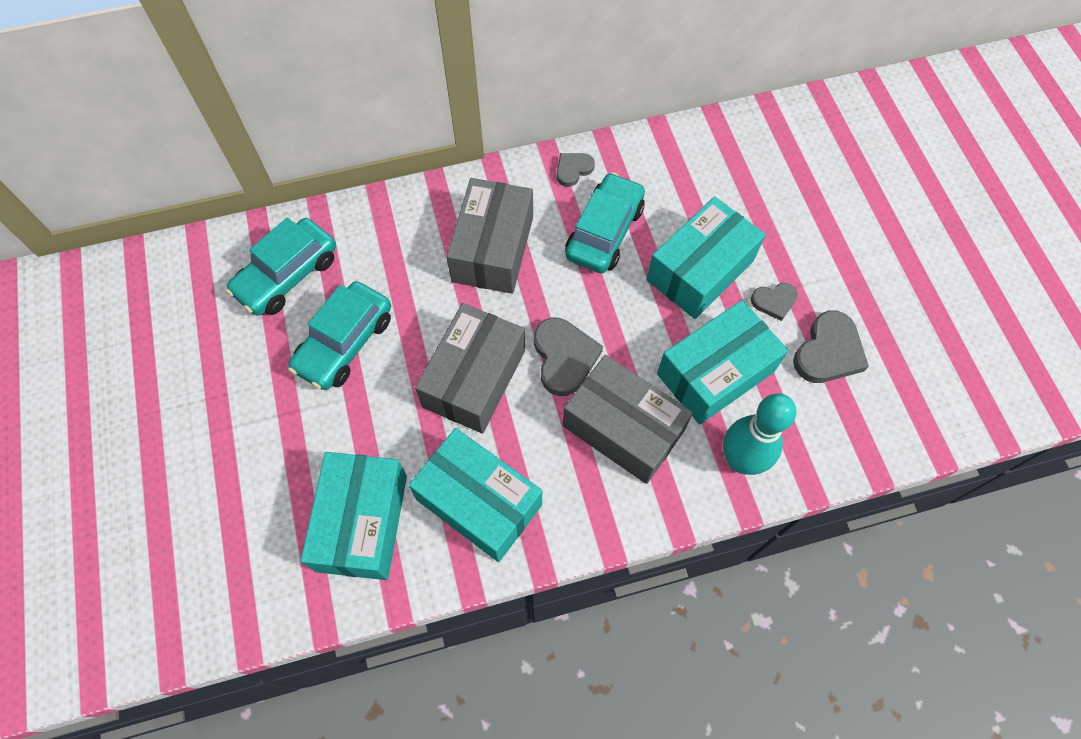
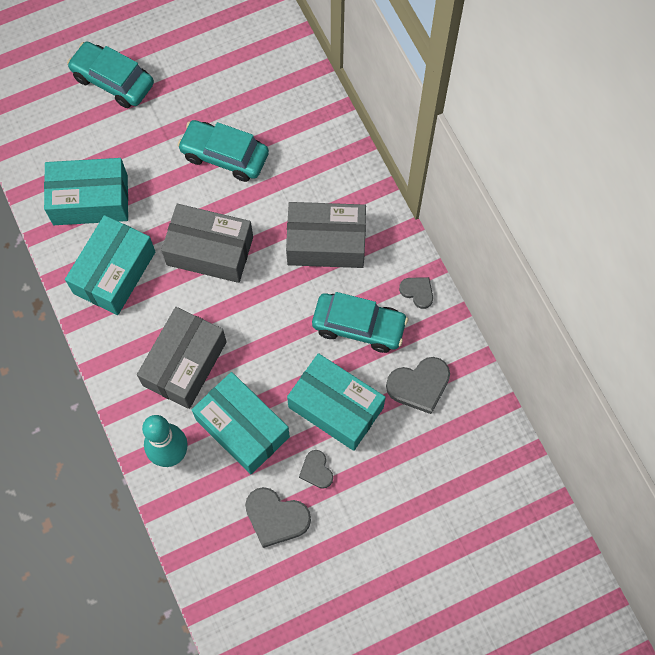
camera: 80 degrees right, 5 degrees up
turquoise car [226,217,336,316] -> turquoise car moved to [67,42,154,108]
grey heart [534,318,603,396] -> grey heart moved to [386,357,450,414]

